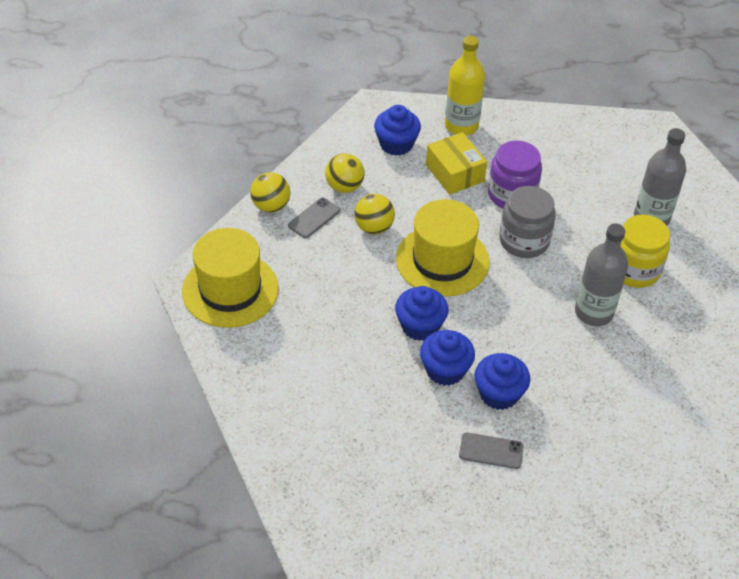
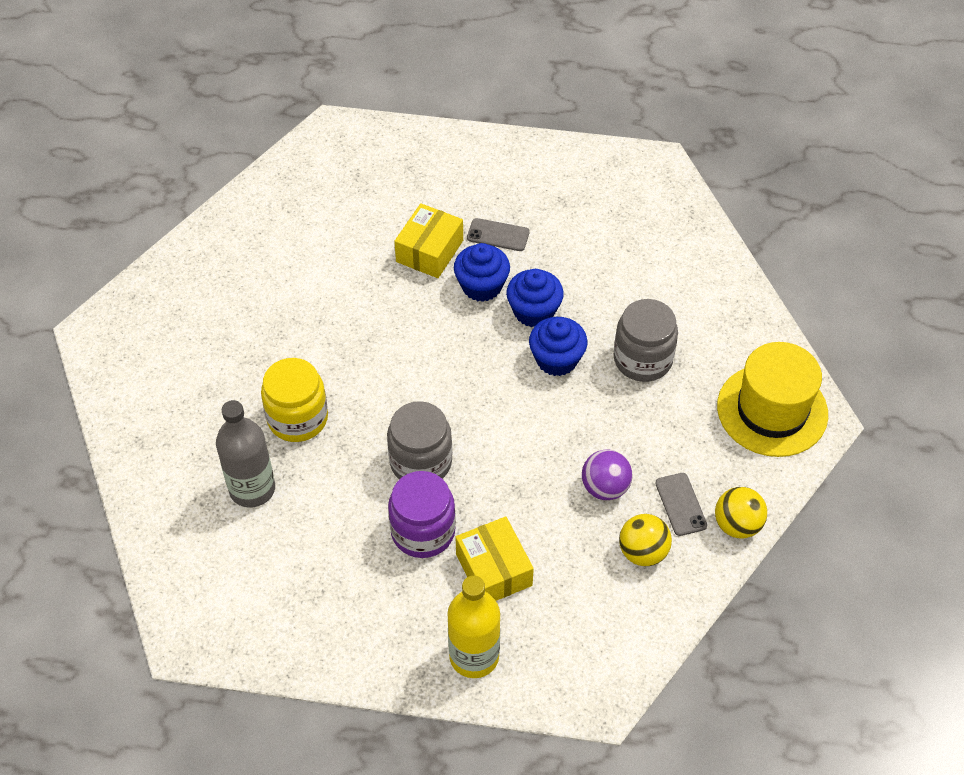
camera: 175 degrees left, 5 degrees up
grey phone [288,198,340,238] -> grey phone turned 60 degrees counterclockwise [655,473,707,536]
yellow ball [354,194,395,234] -> purple ball [582,450,632,500]
blue cupcake [374,105,421,156] -> none
yellow hat [396,199,490,297] -> none
grey bottle [575,224,628,326] -> none
none -> yellow box [394,203,463,278]
none -> grey jar [614,299,678,382]

